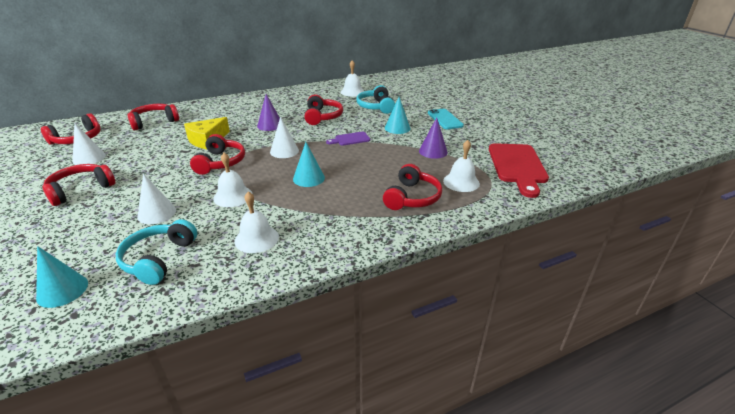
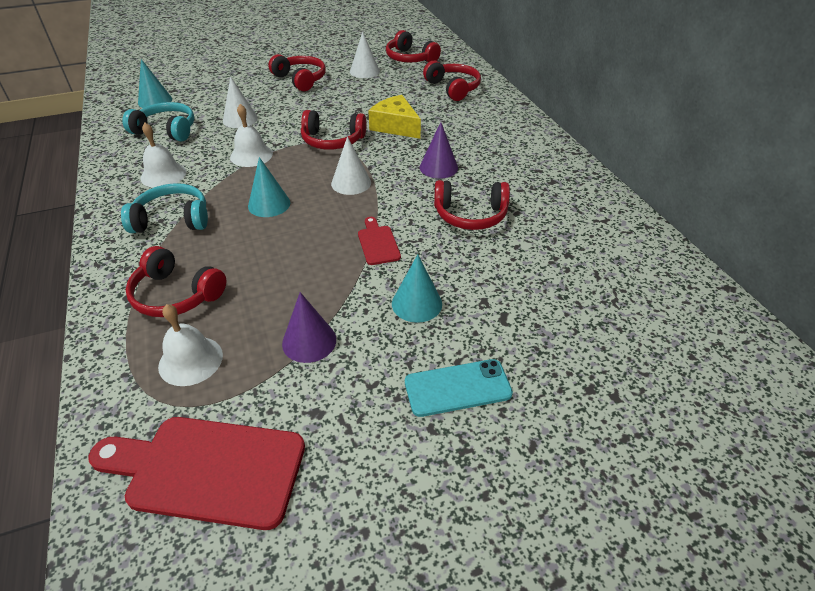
camera: 95 degrees right, 10 degrees up
purple cutting board [326,132,370,146] -> red cutting board [358,217,401,265]
white bell [341,60,364,97] -> none
turquoise headphones [357,85,395,114] -> turquoise headphones moved to [121,183,208,233]

